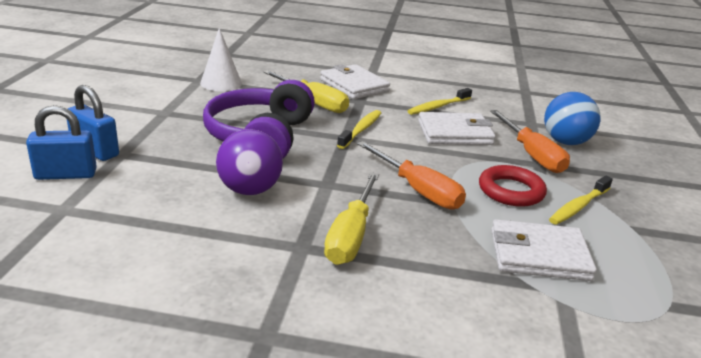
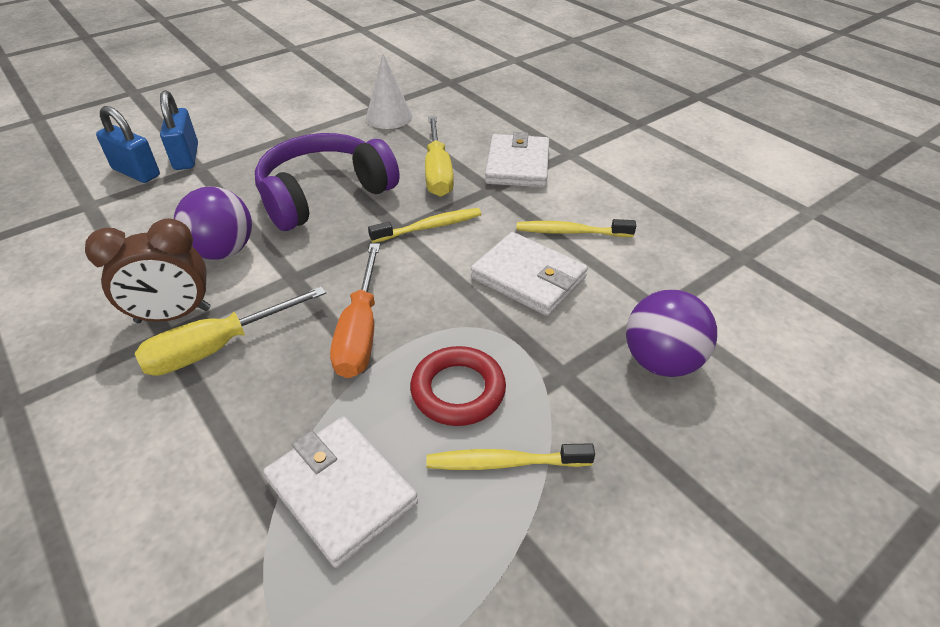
camera: 45 degrees right, 15 degrees up
orange screwdriver [490,110,570,173] -> none
blue ball [544,92,601,145] -> purple ball [626,290,717,377]
none -> brown clock [85,218,211,323]

